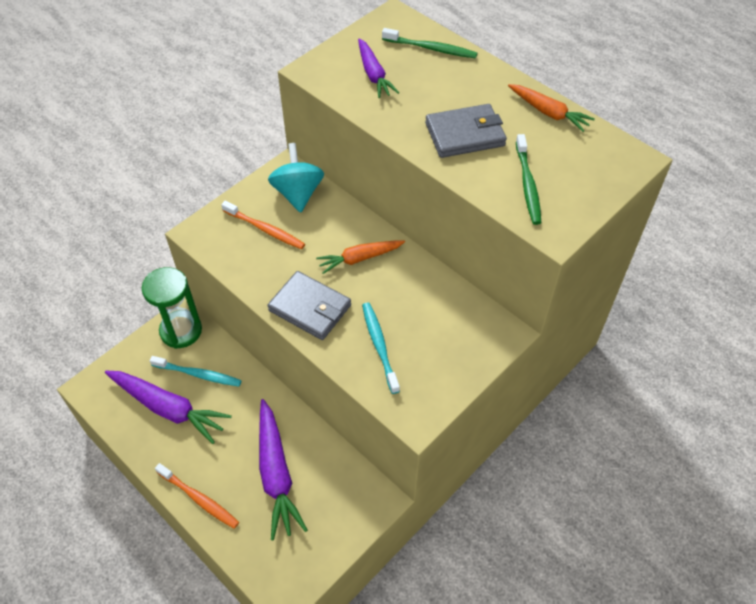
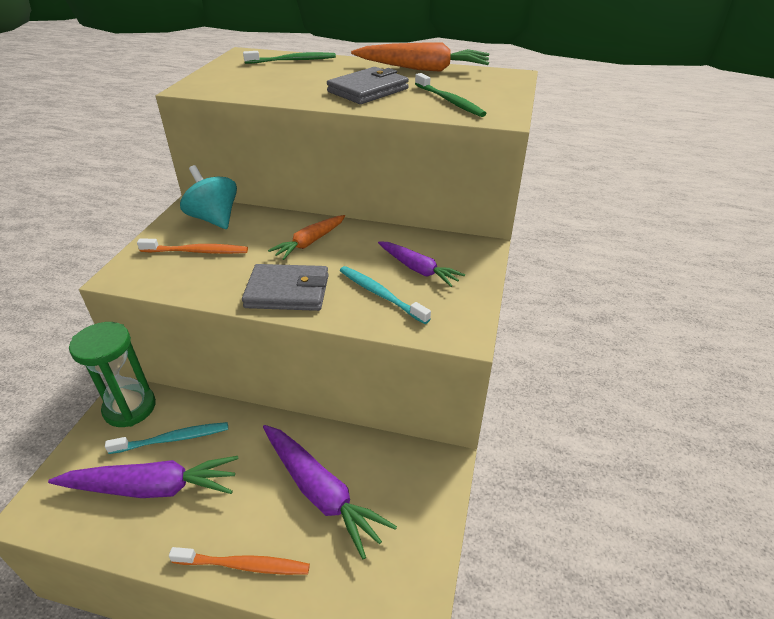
camera: 30 degrees left, 15 degrees down
purple carrot [358,38,399,98] -> purple carrot moved to [378,241,465,287]
orange carrot [508,84,595,132] -> orange carrot [351,43,489,72], size x1.62

